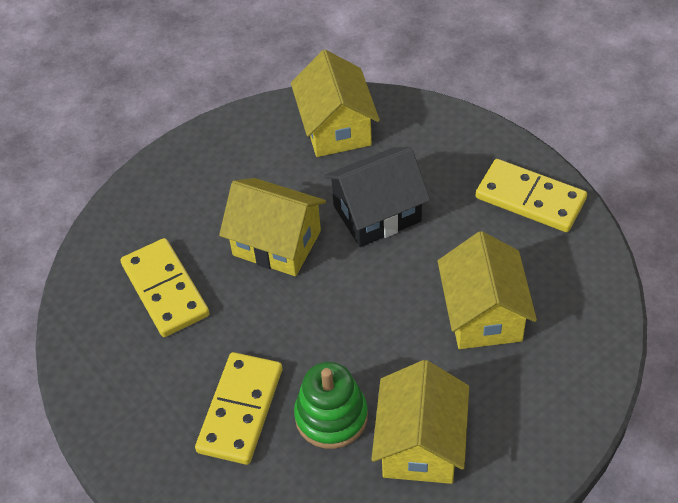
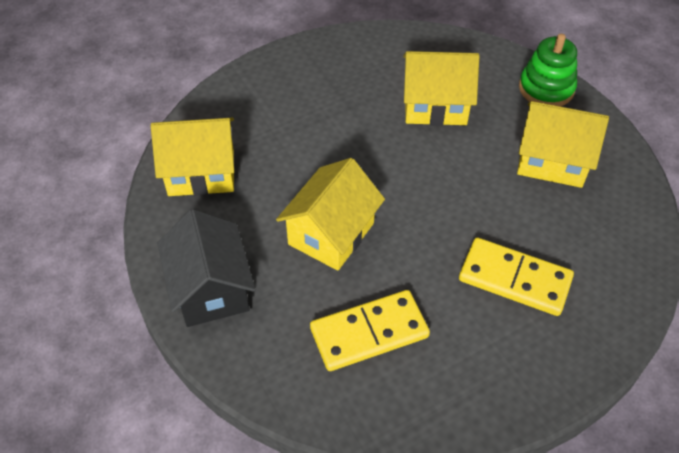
camera: 85 degrees left, 0 degrees up
green stacking toy [294,362,368,449] -> green stacking toy moved to [519,34,577,107]
black house [324,147,430,247] -> black house moved to [157,209,256,327]
yellow domino [476,159,587,232] -> none

